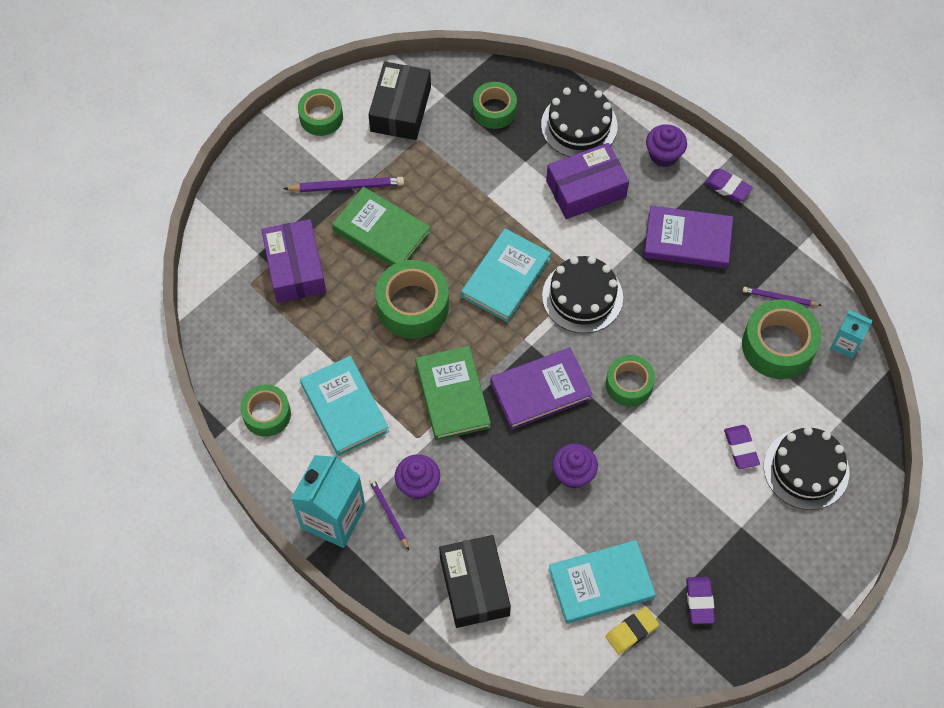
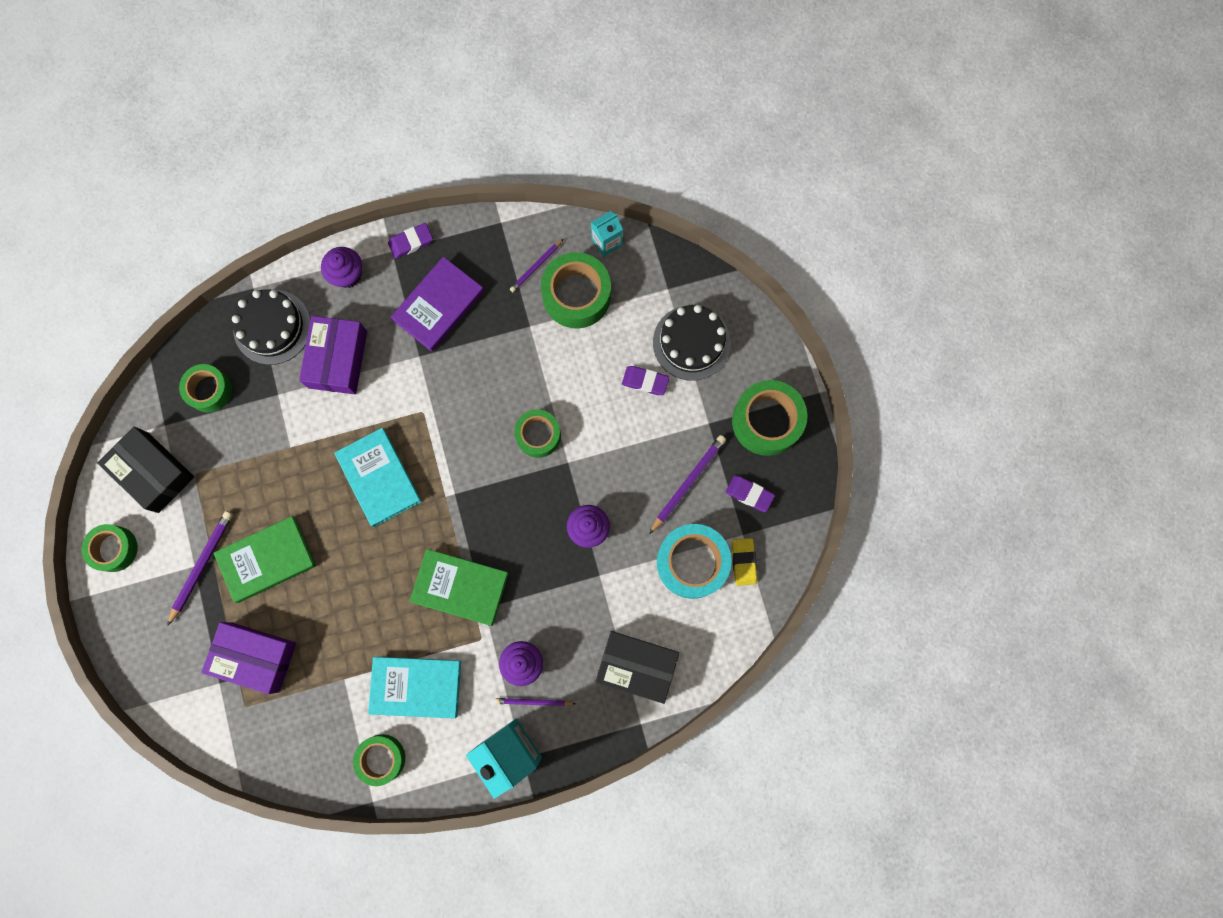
camera: 60 degrees left, 15 degrees up
green tape [375,260,449,339] -> green tape moved to [732,380,808,456]
purple book [490,348,593,430] -> none
black cake [542,256,623,333] -> none
turquoise book [549,540,656,624] -> turquoise tape [657,524,732,599]
none -> purple pencil [649,435,726,534]

